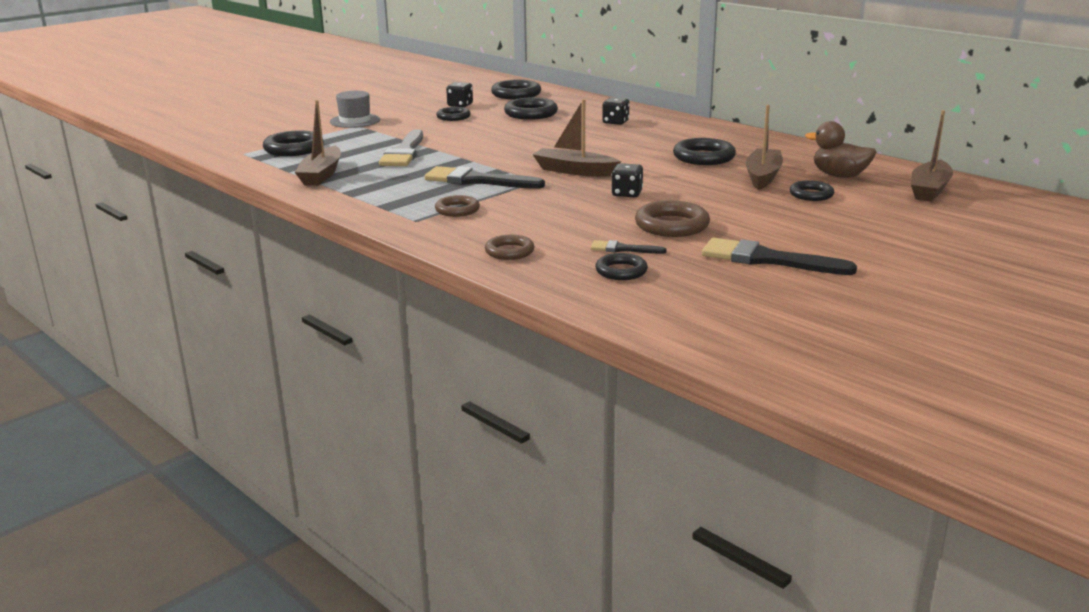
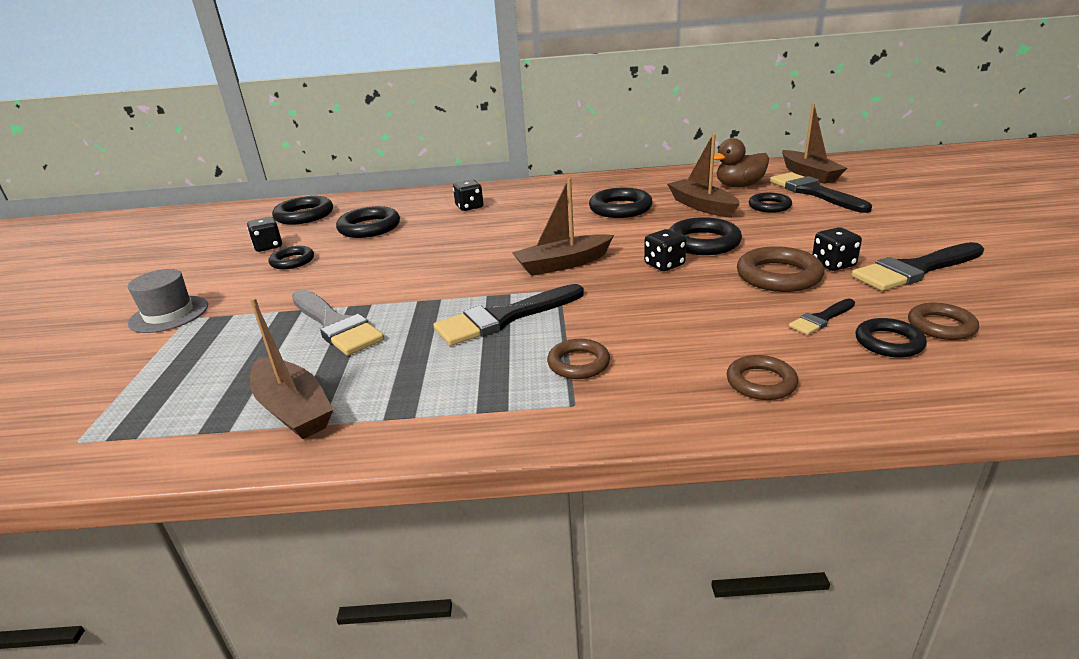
camera: 45 degrees left, 5 degrees up
black ring [263,131,324,156] -> black ring moved to [669,217,742,255]
none -> black brush [770,172,872,213]
none -> black dice [812,227,862,271]
none -> brown ring [908,303,979,340]

